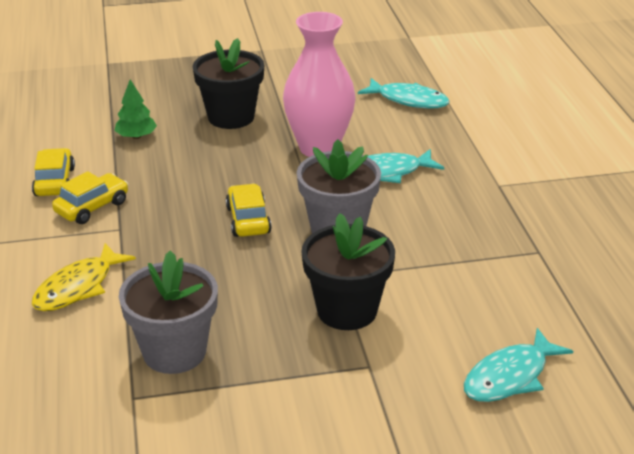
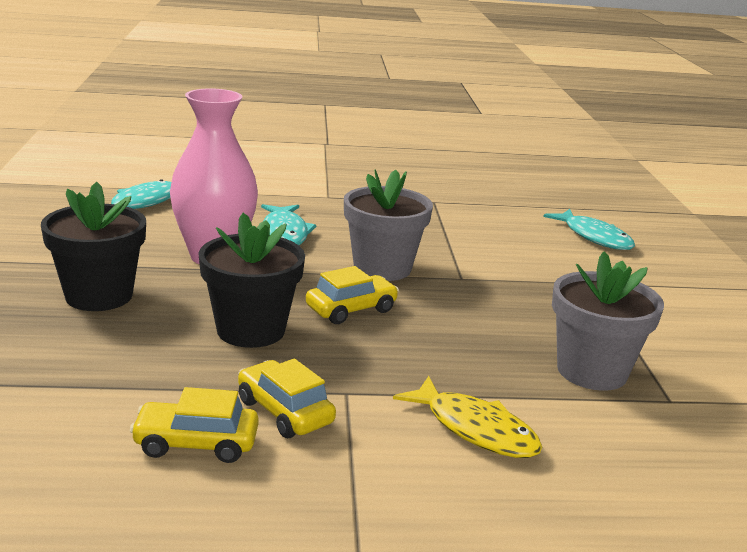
camera: 85 degrees left, 10 degrees down
green tree [114,79,157,139] -> none
yellow car [226,184,272,237] -> yellow car turned 150 degrees clockwise [306,266,399,324]
black flower pot [301,213,395,330] -> black flower pot moved to [198,213,305,348]

